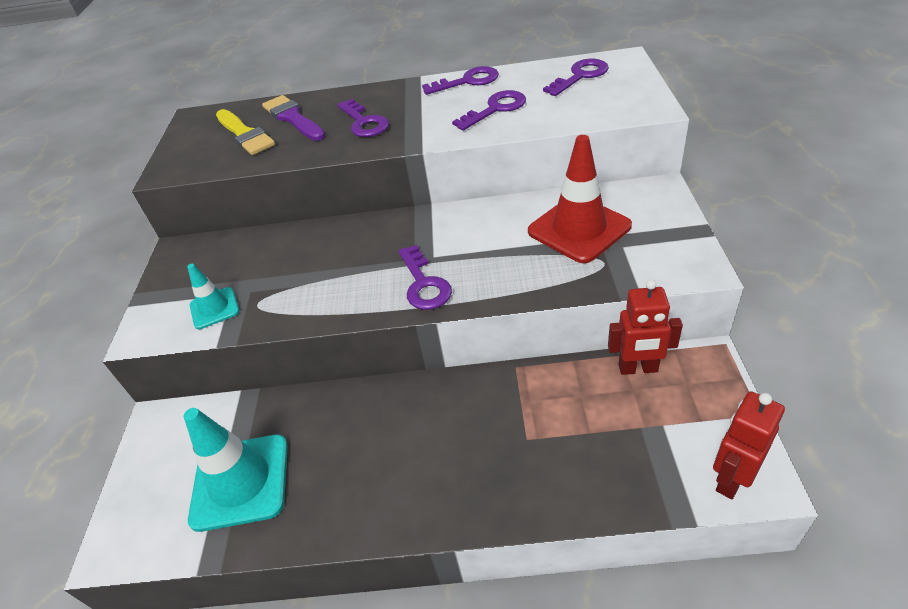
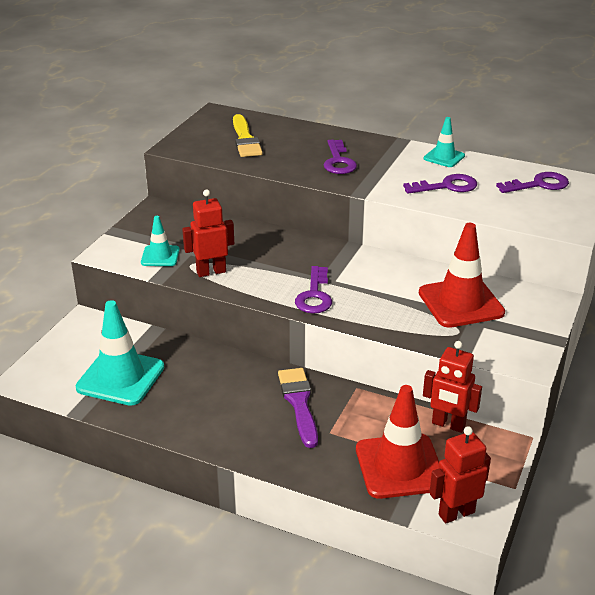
camera: 20 degrees right, 10 degrees down
purple brush [262,95,325,141] -> purple brush moved to [278,368,318,448]
purple key [422,66,499,95] -> turquoise traffic cone [424,117,465,167]
none -> red robot [182,189,234,277]
none -> red traffic cone [356,385,439,499]

